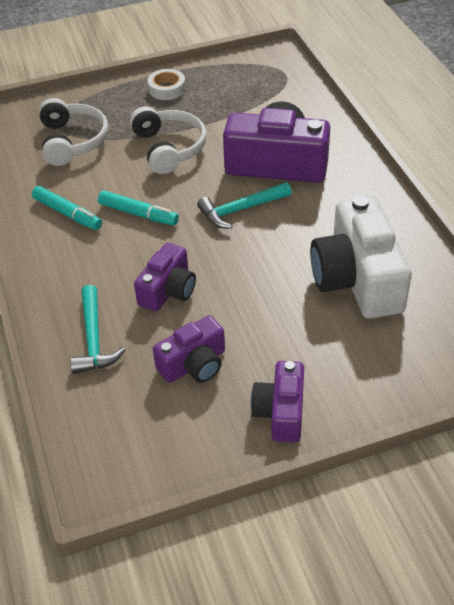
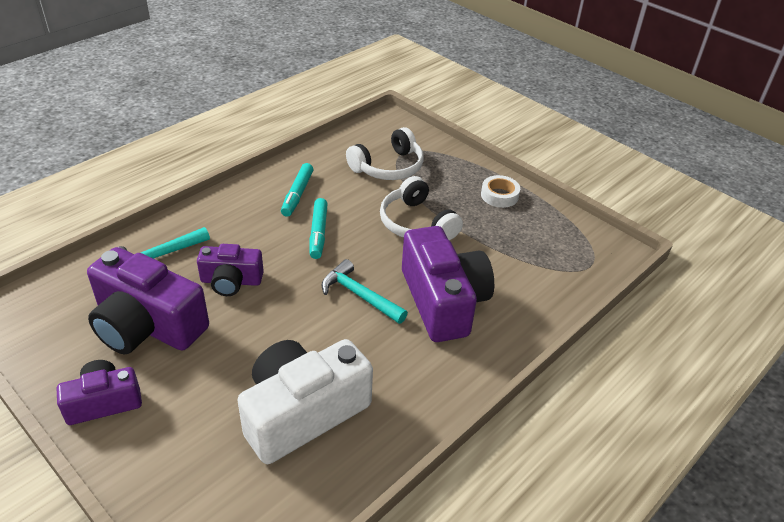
camera: 60 degrees right, 5 degrees down
white headphones [130,106,207,174] -> white headphones turned 105 degrees clockwise [380,176,463,240]
purple camera [153,316,225,383] -> purple camera [87,247,209,355], size x1.76

